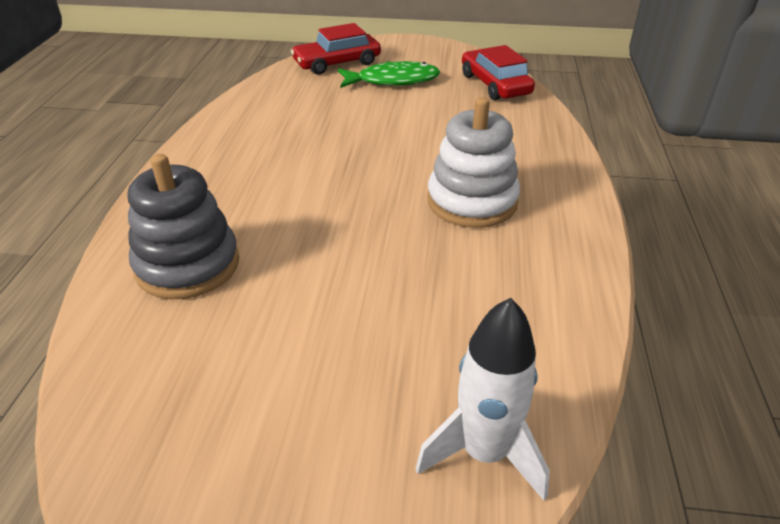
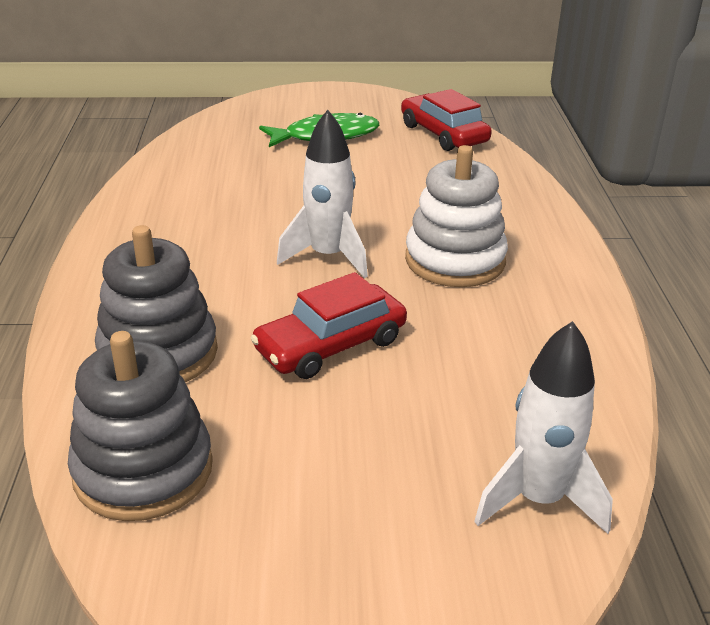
camera: 10 degrees left, 5 degrees down
red car [291,23,381,75] -> red car moved to [251,272,407,379]
none -> grey stacking toy [68,331,213,521]
none -> white rocket [277,110,368,278]

